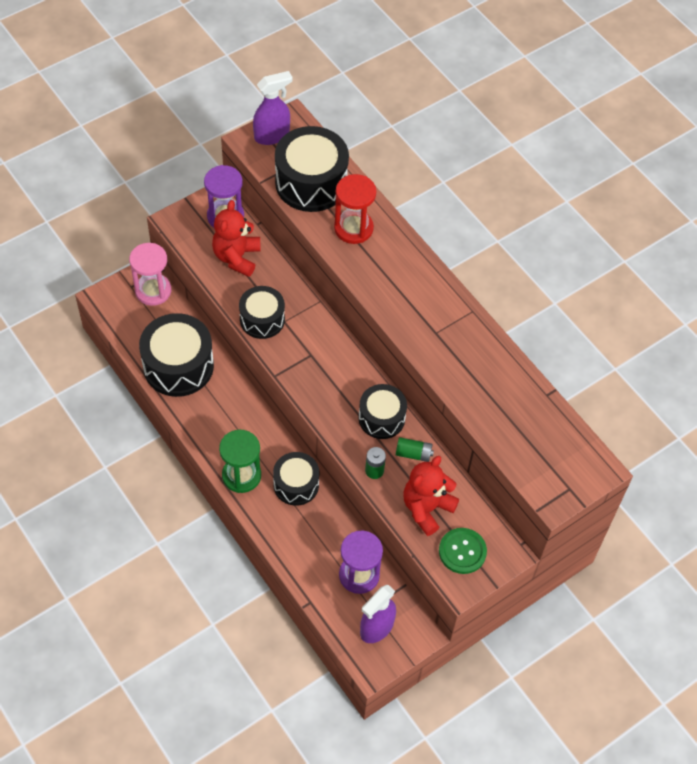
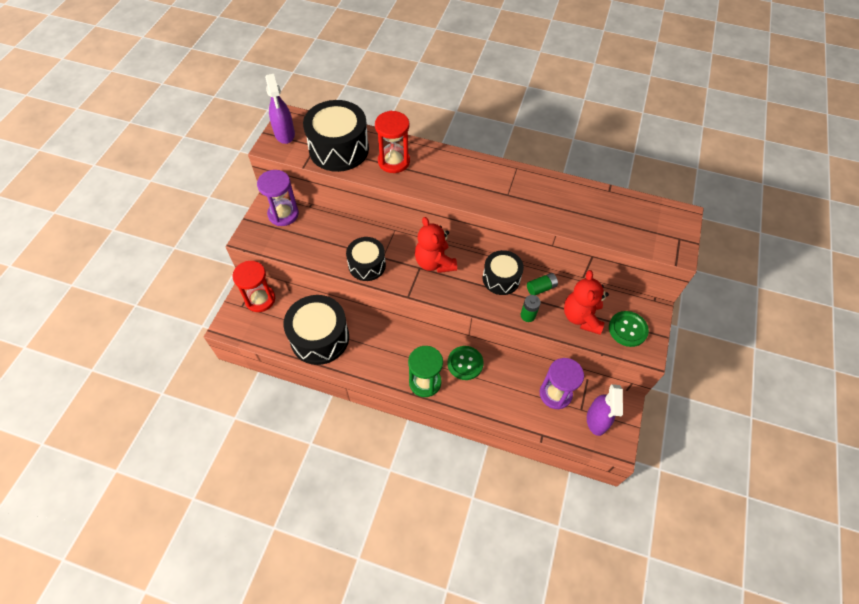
camera: 35 degrees left, 0 degrees up
pink hourglass [129,243,171,306] -> red hourglass [233,261,275,312]
red teddy bear [212,200,261,277] -> red teddy bear moved to [415,217,457,273]
purple spray bottle [253,71,292,145] -> purple spray bottle turned 135 degrees clockwise [265,74,295,144]
black drum [273,452,319,506] -> green button [447,346,484,380]

